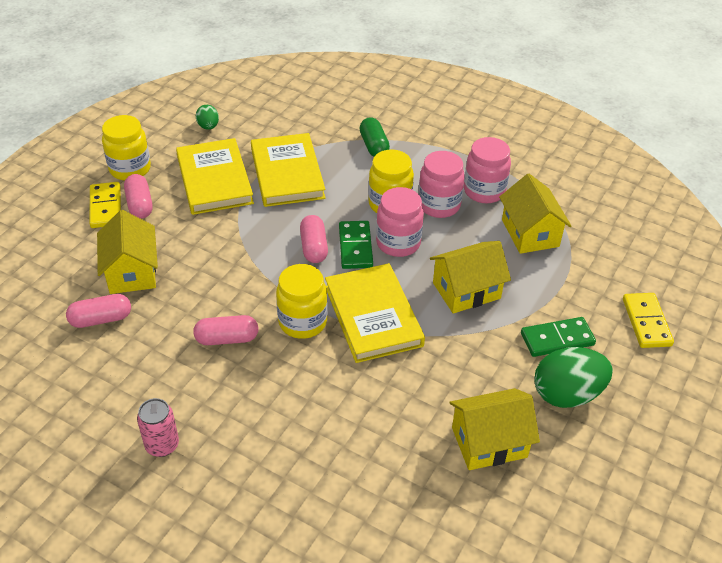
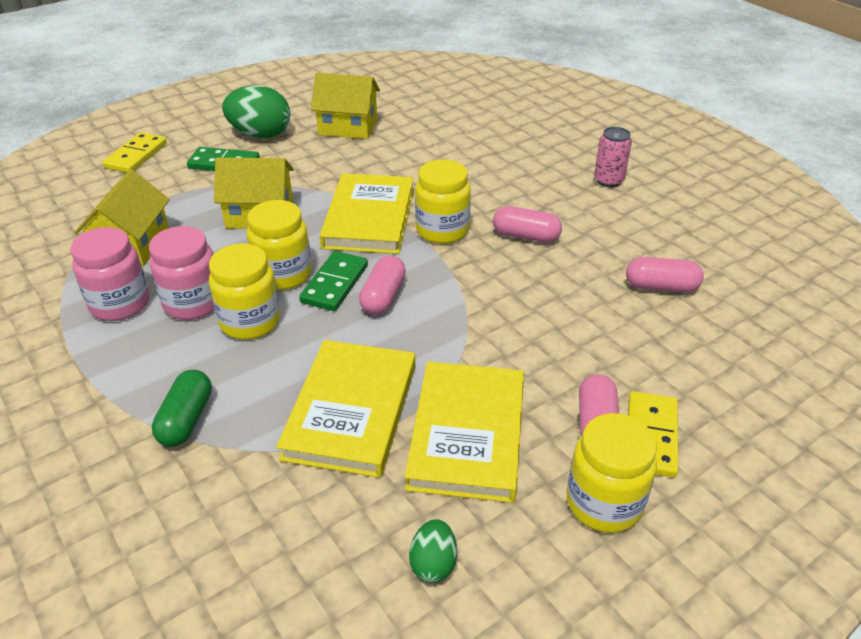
camera: 155 degrees left, 5 degrees down
yellow house [97,210,158,294] -> none
pink jar [376,187,424,257] -> yellow jar [247,200,312,290]

